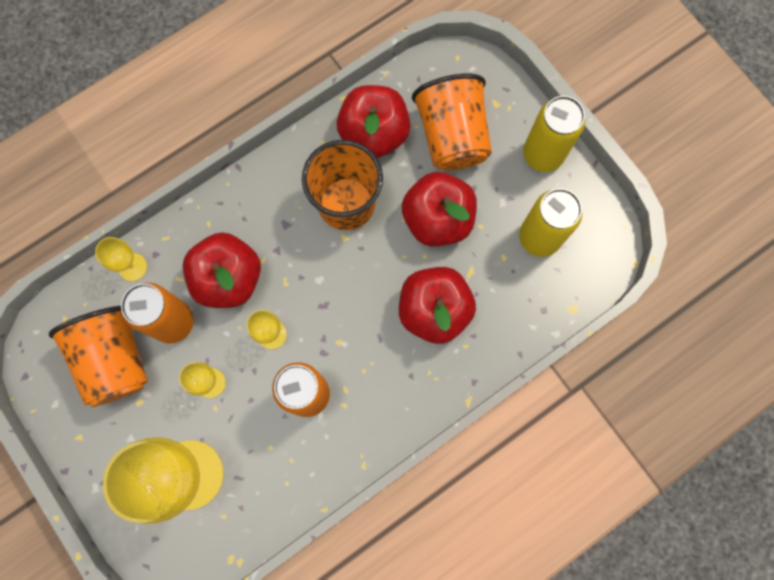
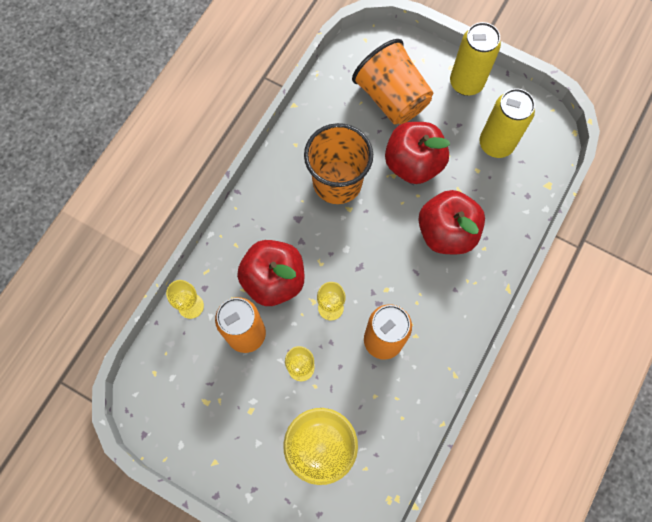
camera: 25 degrees left, 5 degrees down
orange cup [49,306,148,407] -> none
red apple [337,85,410,158] -> none

